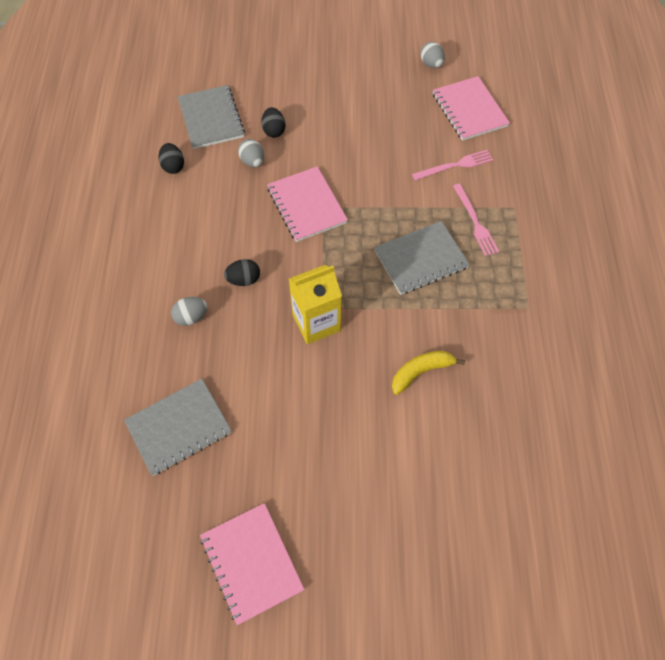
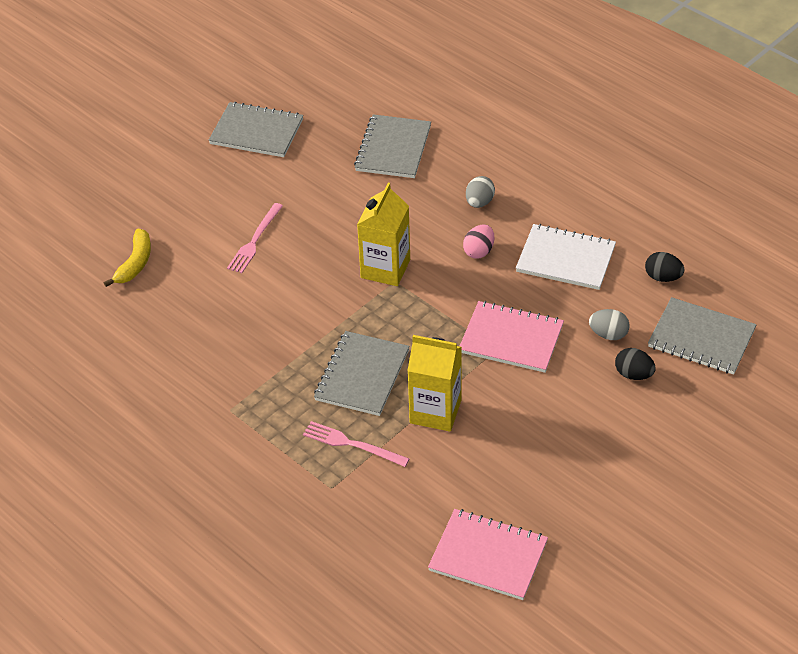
camera: 135 degrees right, 15 degrees down
pink notebook [200,503,305,625] -> grey notebook [209,102,304,157]
black egg [224,259,260,286] -> pink egg [463,225,494,259]
yellow banana [392,351,465,395] -> yellow banana moved to [104,229,151,287]
pink fork [412,150,493,180] -> pink fork moved to [227,203,283,273]
grey egg [420,42,445,68] -> none
none -> yellow carton [407,335,462,432]
none -> white notebook [516,224,616,290]

